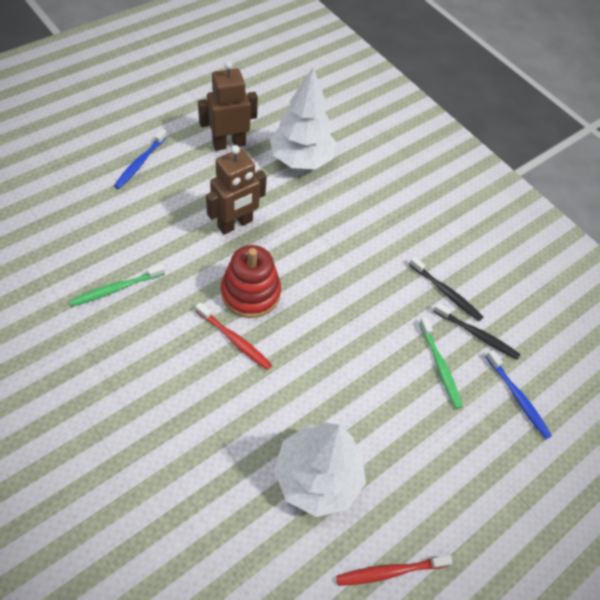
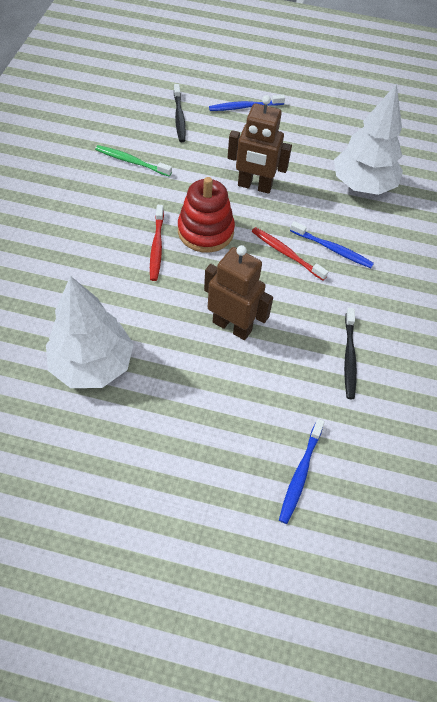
camera: 55 degrees right, 0 degrees up
brown robot [198,61,258,151] -> brown robot moved to [204,245,273,340]
red toothbrush [336,555,453,586] -> red toothbrush moved to [252,227,328,280]
green toothbrush [419,317,463,409] -> none
black toothbrush [433,303,520,360] -> black toothbrush moved to [174,84,186,142]
none -> blue toothbrush [290,221,374,268]

